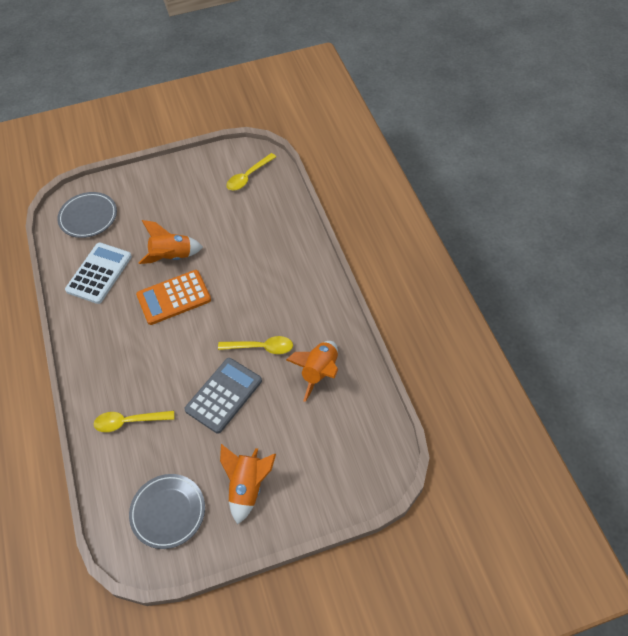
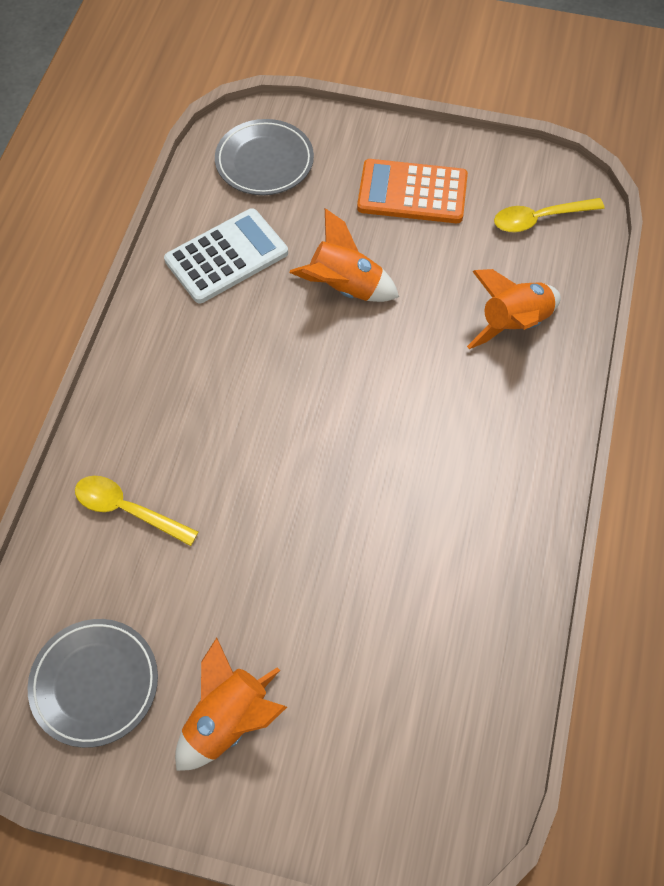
camera: 30 degrees right, 5 degrees up
orange calculator [136,270,211,325] -> orange calculator moved to [357,159,468,223]
grey calculator [184,358,262,434] -> none
yellow spoon [218,336,293,354] -> none
orange rocket [286,341,338,402] -> orange rocket moved to [467,269,561,349]

